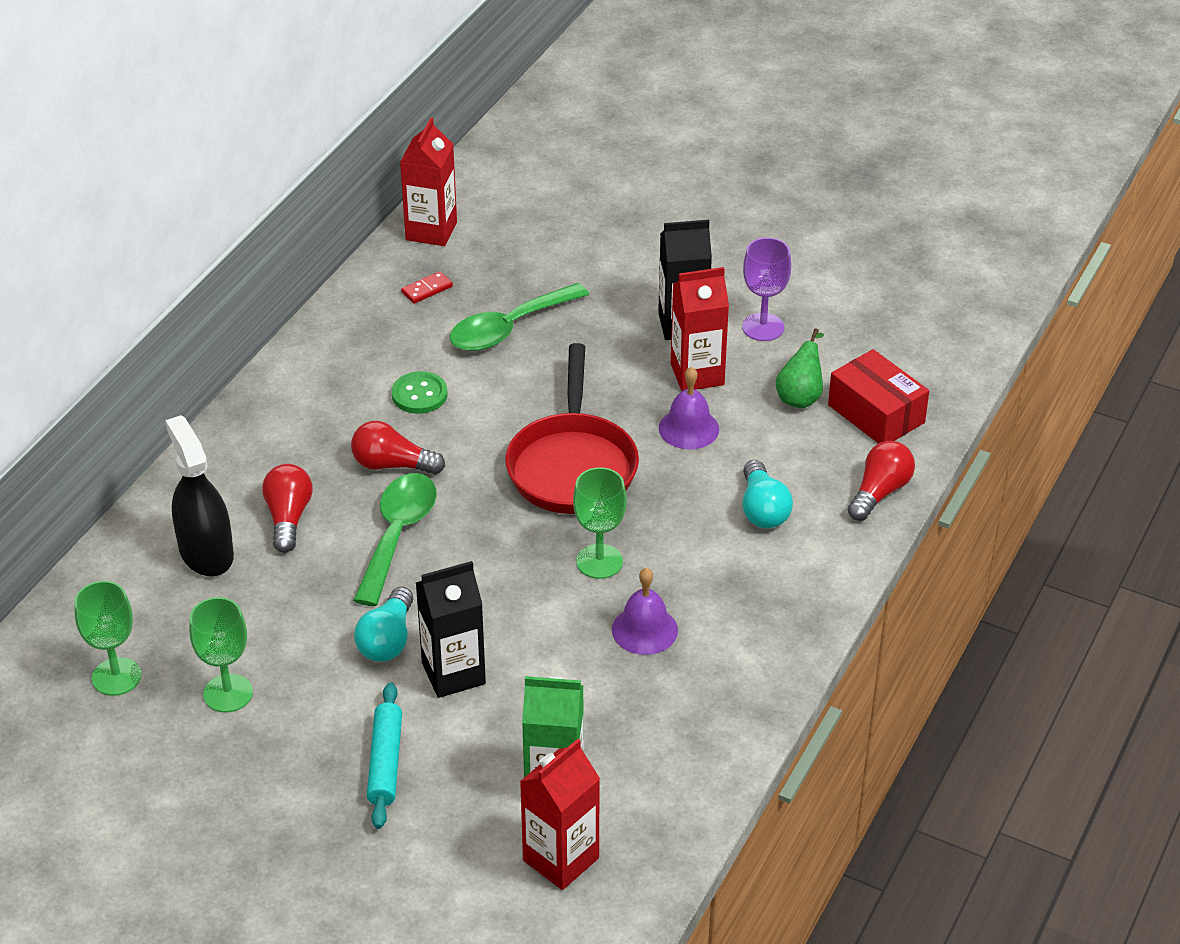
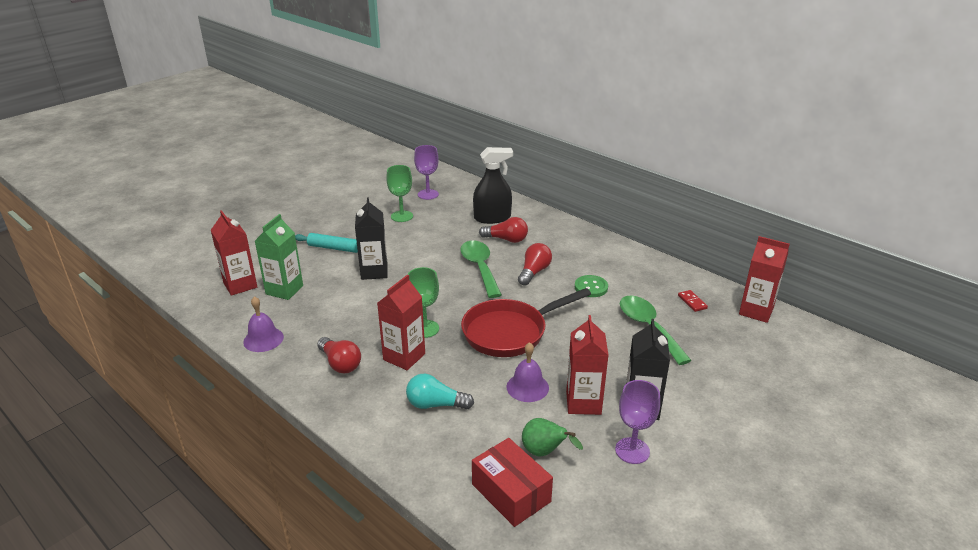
camera: 105 degrees right, 10 degrees down
green goblet [74,581,142,696] -> purple goblet [414,145,439,200]
green spoon [353,473,437,606] -> green spoon turned 135 degrees counterclockwise [460,240,502,298]
turquoise light bulb [354,587,413,662] -> none
red pan [505,343,639,514] -> red pan turned 45 degrees counterclockwise [461,288,591,357]
purple bell [612,568,678,655] -> purple bell moved to [243,296,284,352]
red box [828,349,929,444] -> red box turned 75 degrees clockwise [472,438,553,527]
red light bulb [848,441,915,521] -> red light bulb moved to [317,337,361,373]
none -> red carton [377,275,425,370]

